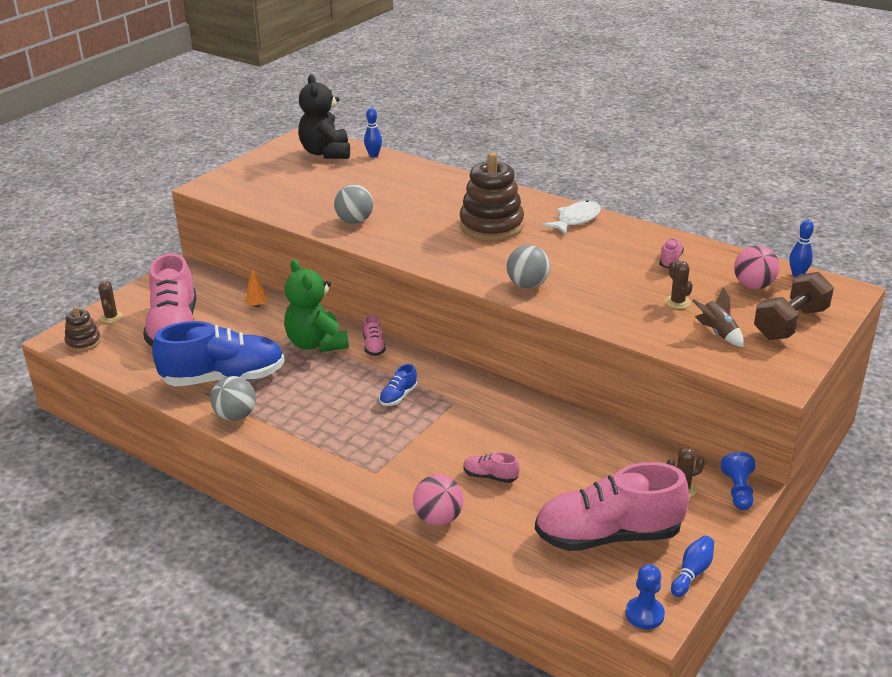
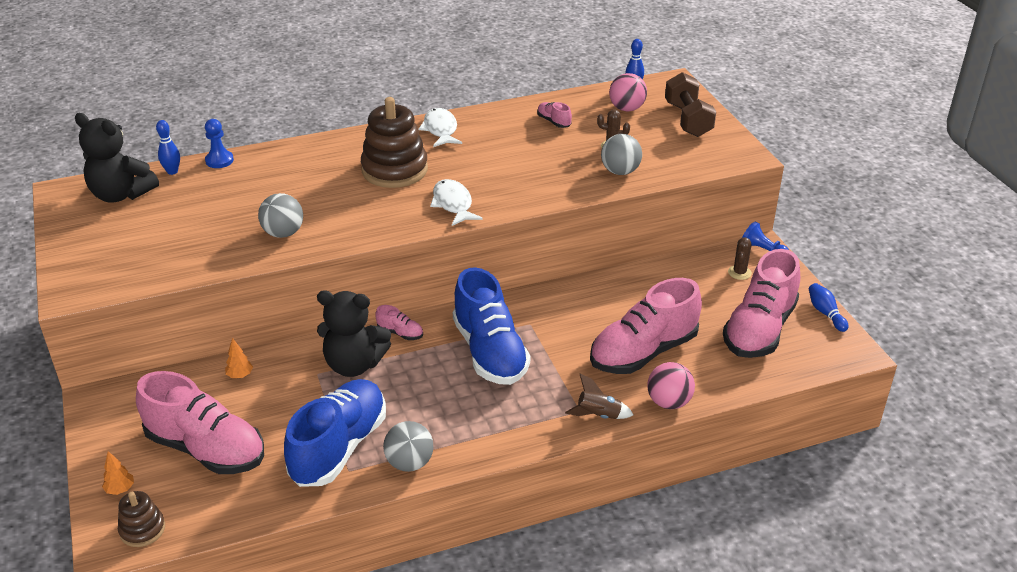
camera: 55 degrees left, 5 degrees up
brown cactus [98,281,123,323] -> orange tree [102,451,134,495]
green teddy bear [284,259,349,352] -> black teddy bear [317,290,391,377]
blue shoe [379,364,417,406] -> blue shoe [453,267,530,385], size x2.44
pink shoe [463,452,520,483] -> pink shoe [590,278,702,374], size x2.44
grey ball [507,245,550,288] -> grey ball moved to [601,134,642,175]
blue pawn [625,564,665,629] -> blue pawn moved to [205,119,234,168]
brown rocket [692,287,744,347] -> brown rocket moved to [565,373,633,419]
none -> white fish [430,179,483,226]

